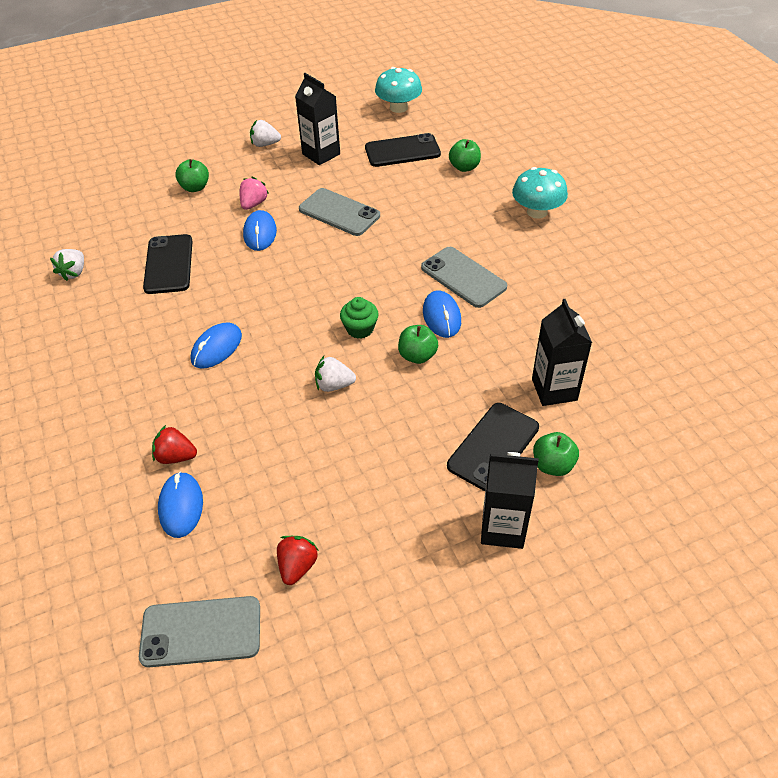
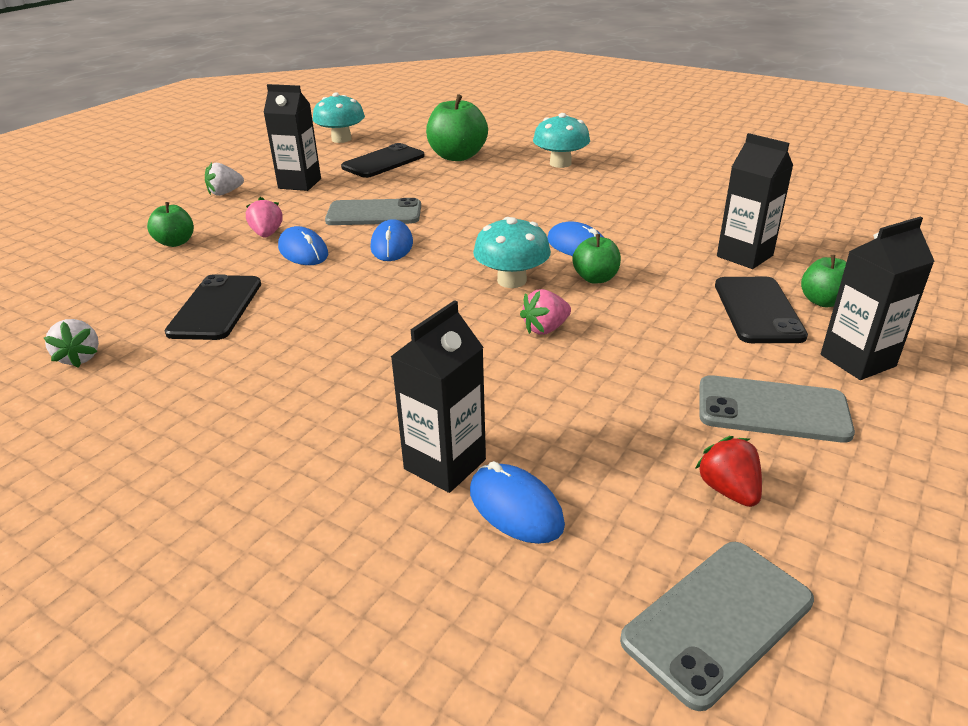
camera: 35 degrees left, 15 degrees down
black phone [143,234,193,294] -> black phone turned 45 degrees clockwise [164,274,261,340]
red strawberry [152,425,197,464] -> black carton [391,300,486,493]
blue mouse [191,323,242,368] -> blue mouse moved to [371,219,413,261]
white strawberry [315,356,356,392] -> pink strawberry [520,289,571,335]
green cupcake [340,297,379,339] -> turquoise mushroom [473,217,551,288]
grey phone [421,247,507,308] -> grey phone moved to [699,375,855,443]
green apple [449,139,481,172] -> green apple [426,94,488,161], size x1.77

